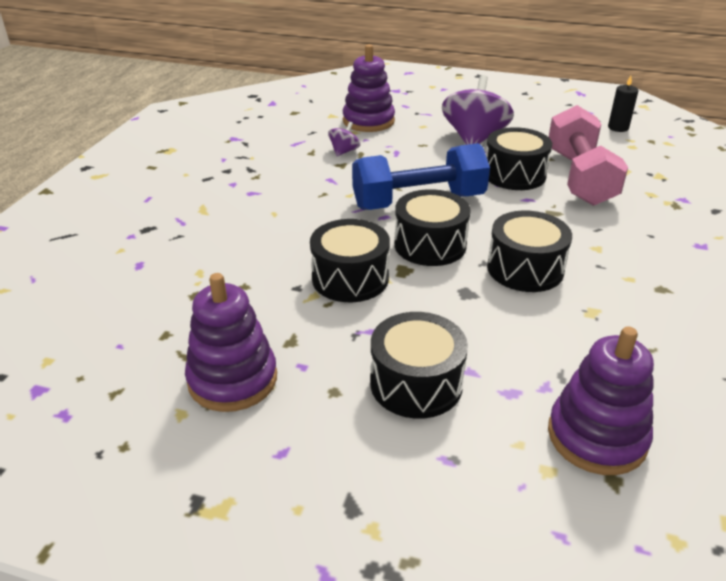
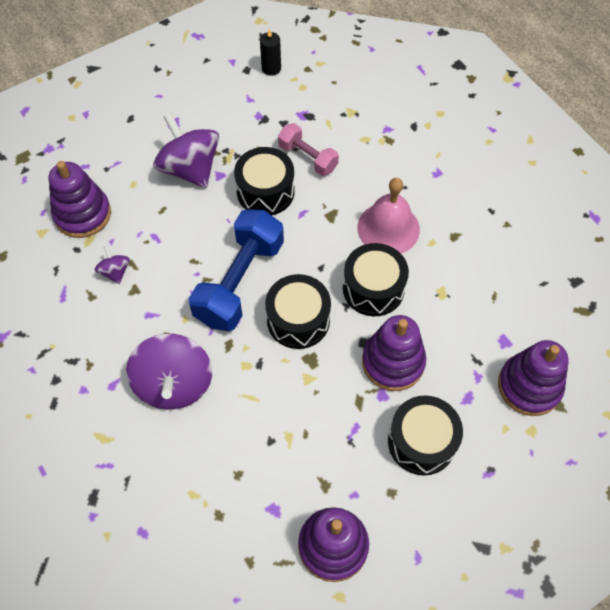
camera: 50 degrees left, 25 degrees up
black drum [310,219,390,302] -> none
pink dumbbell [549,105,628,206] -> pink dumbbell [278,123,339,176], size x0.56
none -> purple spinning top [126,334,212,410]
none -> pink bell [357,178,420,254]
none -> purple stacking toy [362,315,426,391]

